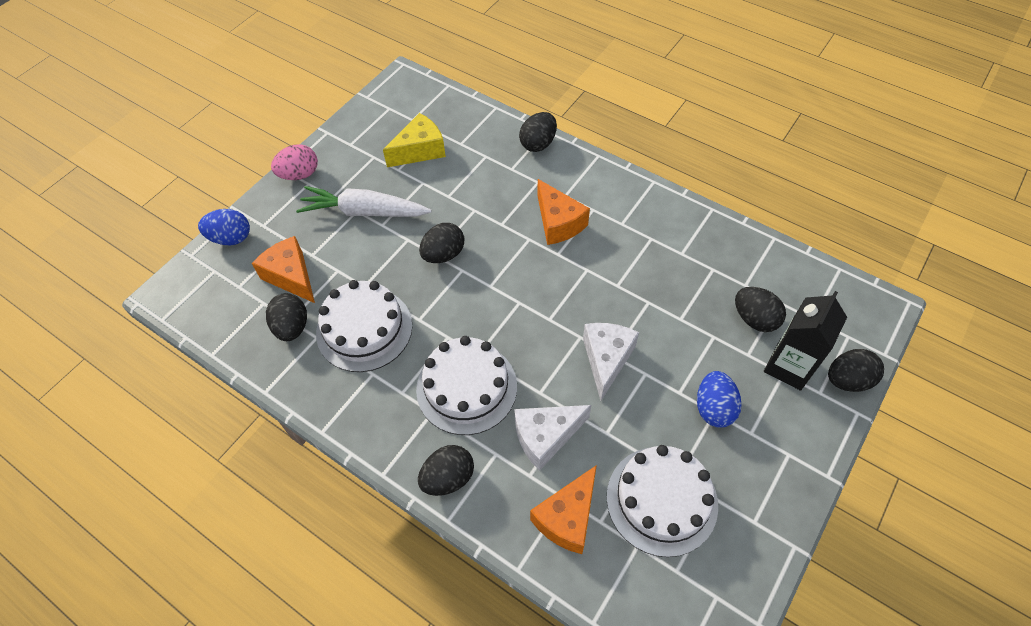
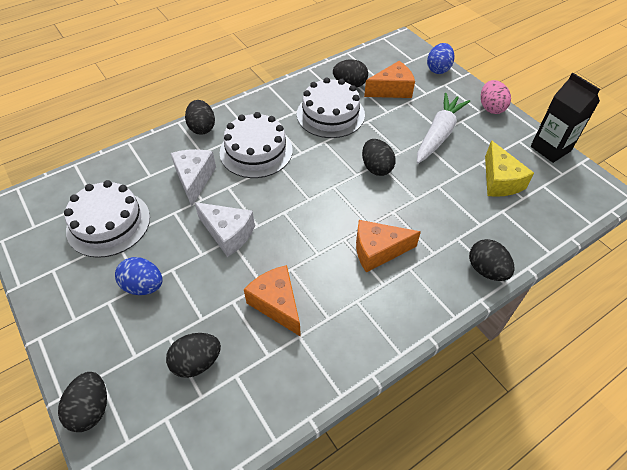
camera: 110 degrees right, 5 degrees down
orange cheese [530,465,597,554] -> orange cheese moved to [244,265,301,337]
black carton [764,291,847,391] -> black carton moved to [531,73,600,163]

